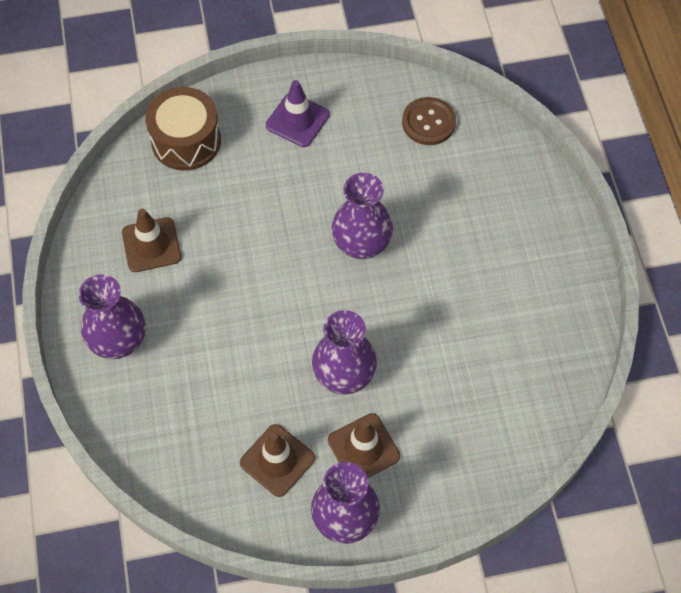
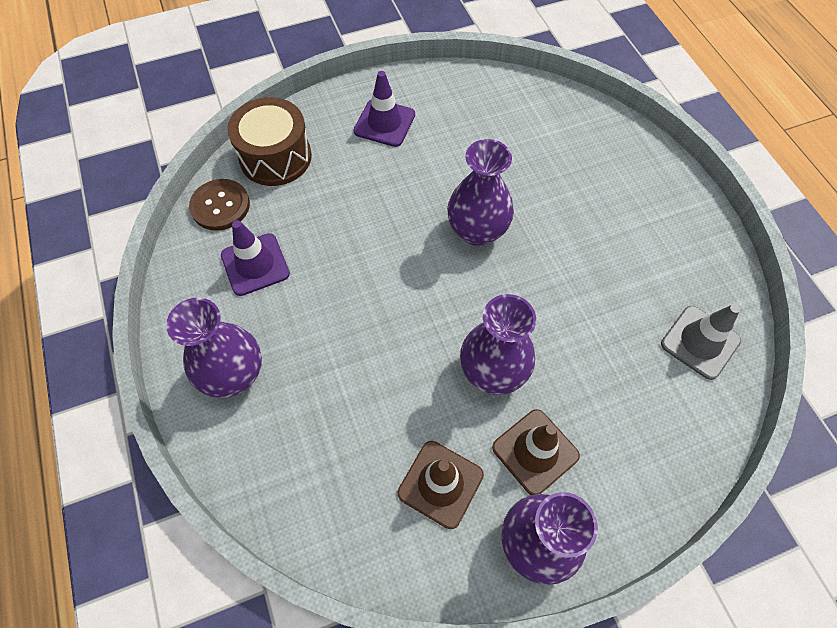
camera: 10 degrees left, 0 degrees up
brown traffic cone [122,209,181,272] -> purple traffic cone [221,220,290,296]
brown button [402,97,456,145] -> brown button moved to [189,179,250,231]
none -> grey traffic cone [661,304,741,380]

